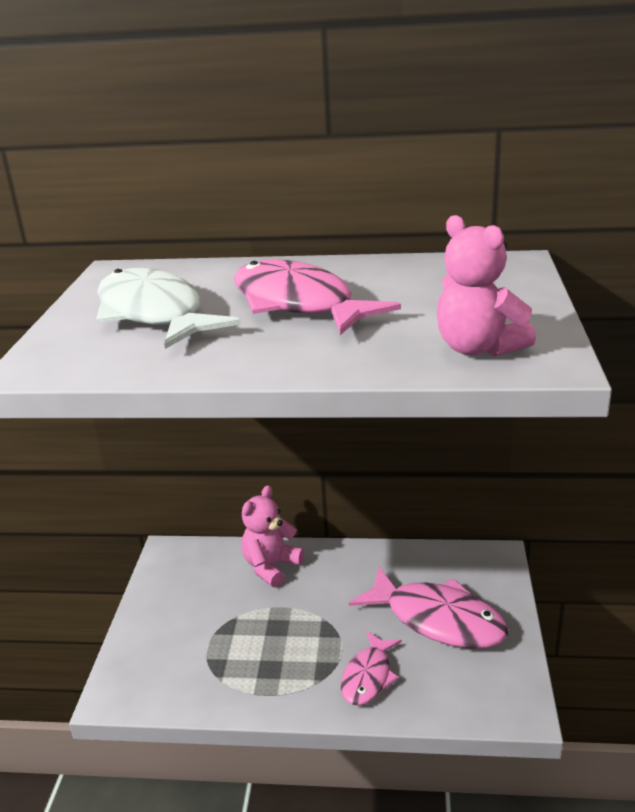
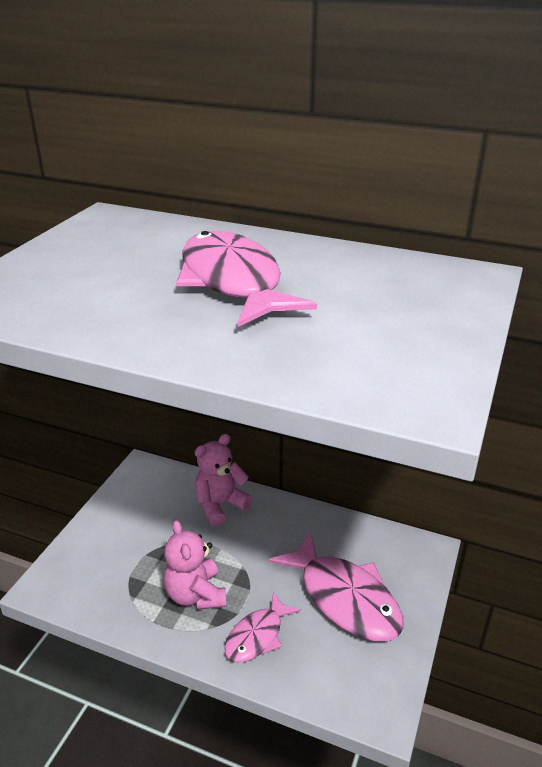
camera: 15 degrees right, 5 degrees up
white fish [96,268,241,349] -> none
pink teddy bear [437,215,536,357] -> pink teddy bear moved to [164,520,226,610]

